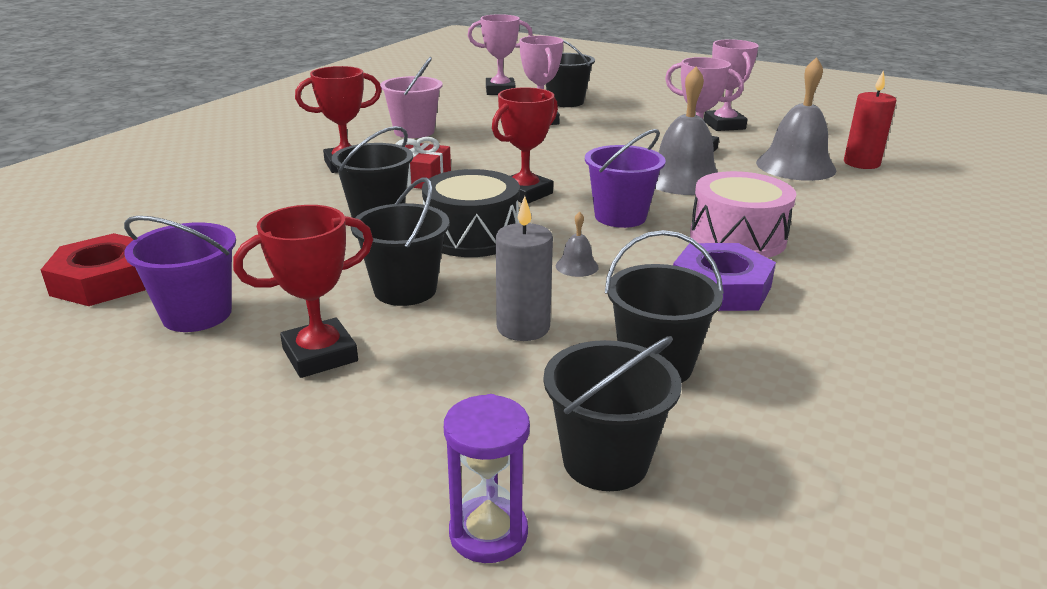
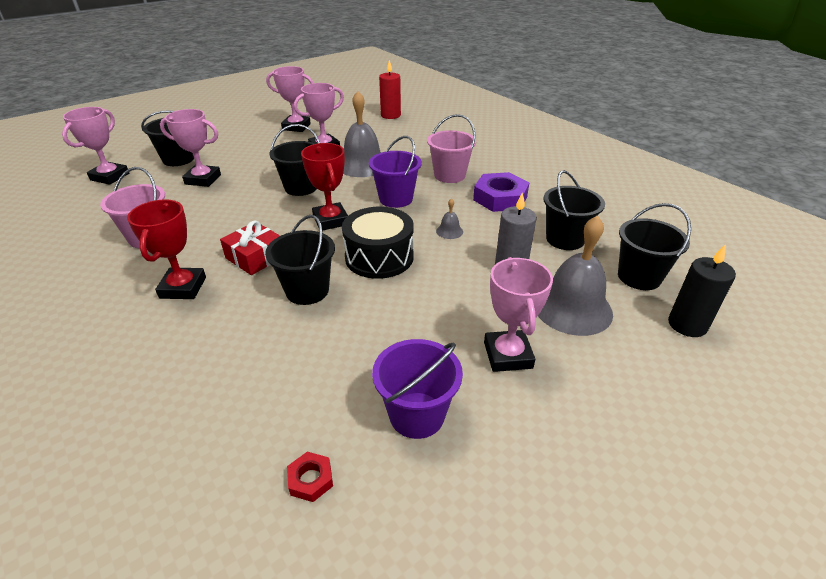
camera: 65 degrees left, 10 degrees up
red nut [41,233,145,306] -> red nut [287,452,333,502], size x0.47
red trophy [233,205,373,378] -> pink trophy [484,257,553,372]
black bucket [351,177,450,306] -> black bucket moved to [269,124,320,196]
purple hourglass [444,394,530,563] -> black candle [668,245,736,337]
pink drum [690,171,796,258] -> pink bucket [427,114,476,183]
grey bell [756,57,837,181] -> grey bell moved to [538,215,613,336]

